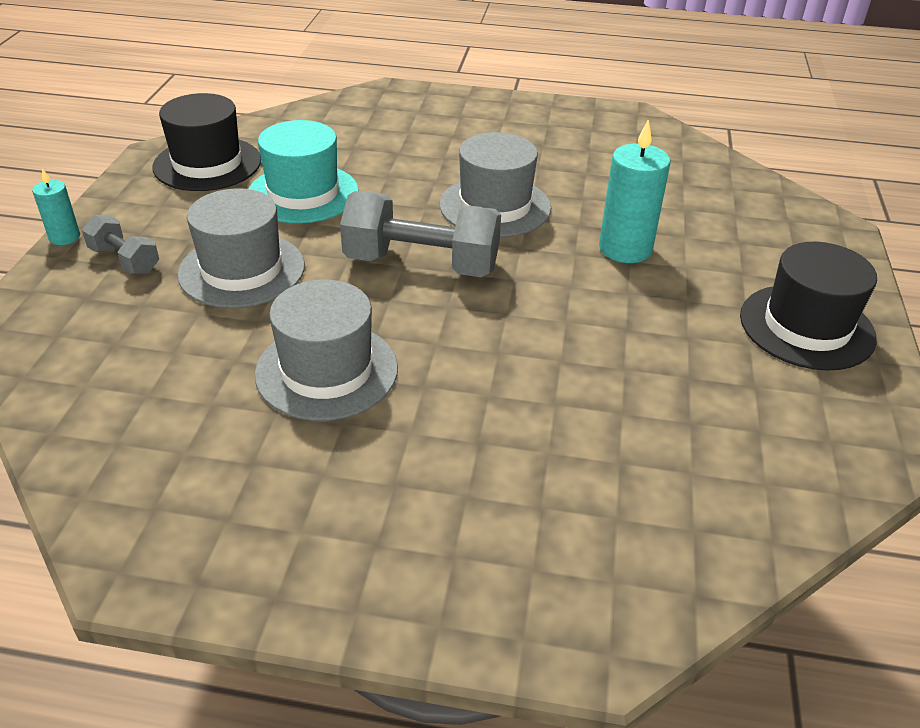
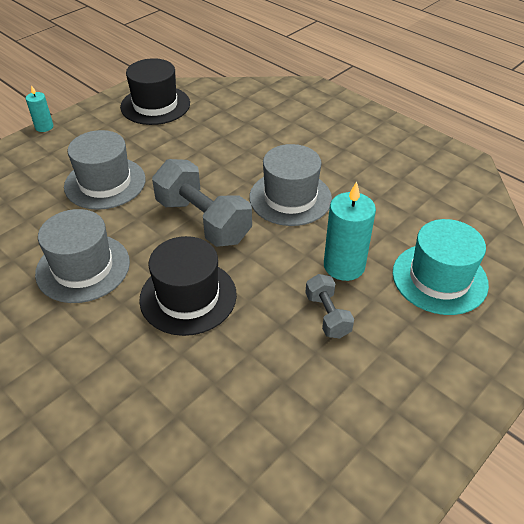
camera: 35 degrees right, 5 degrees up
grey dumbbell [82,215,159,274] -> grey dumbbell moved to [305,274,354,338]
turquoise hat [249,120,359,223] -> turquoise hat moved to [392,219,489,315]
black hat [740,242,877,370] -> black hat moved to [139,236,237,336]

